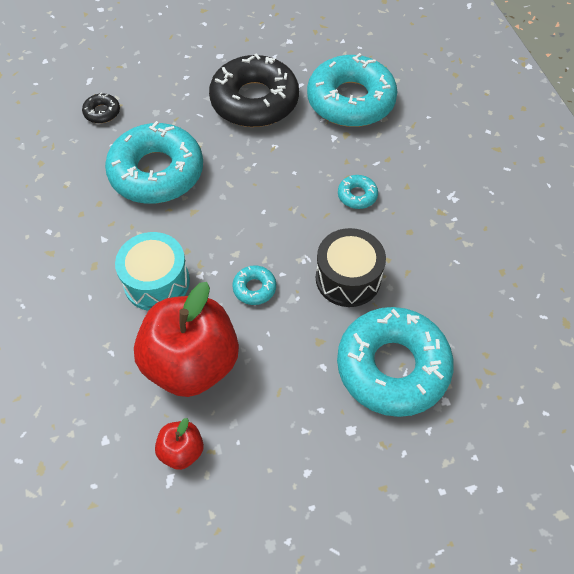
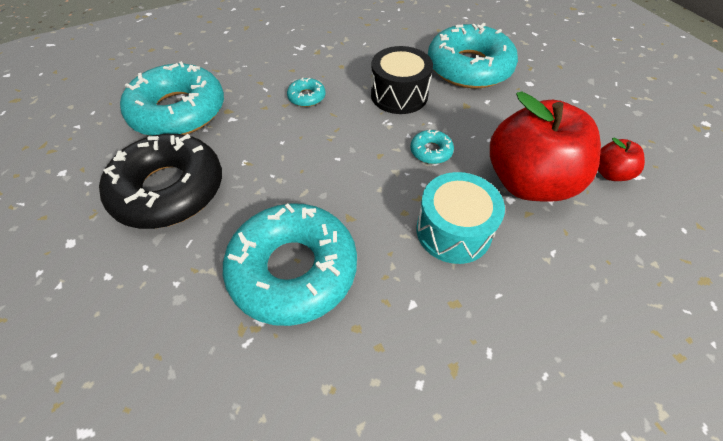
camera: 100 degrees left, 5 degrees down
black donut [82,93,120,123] -> none

